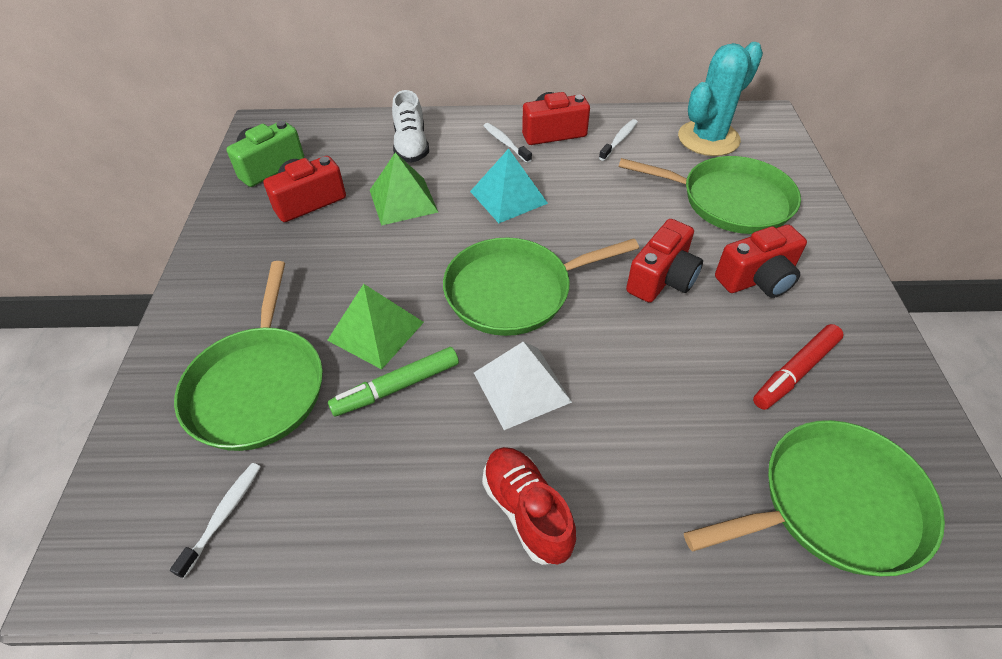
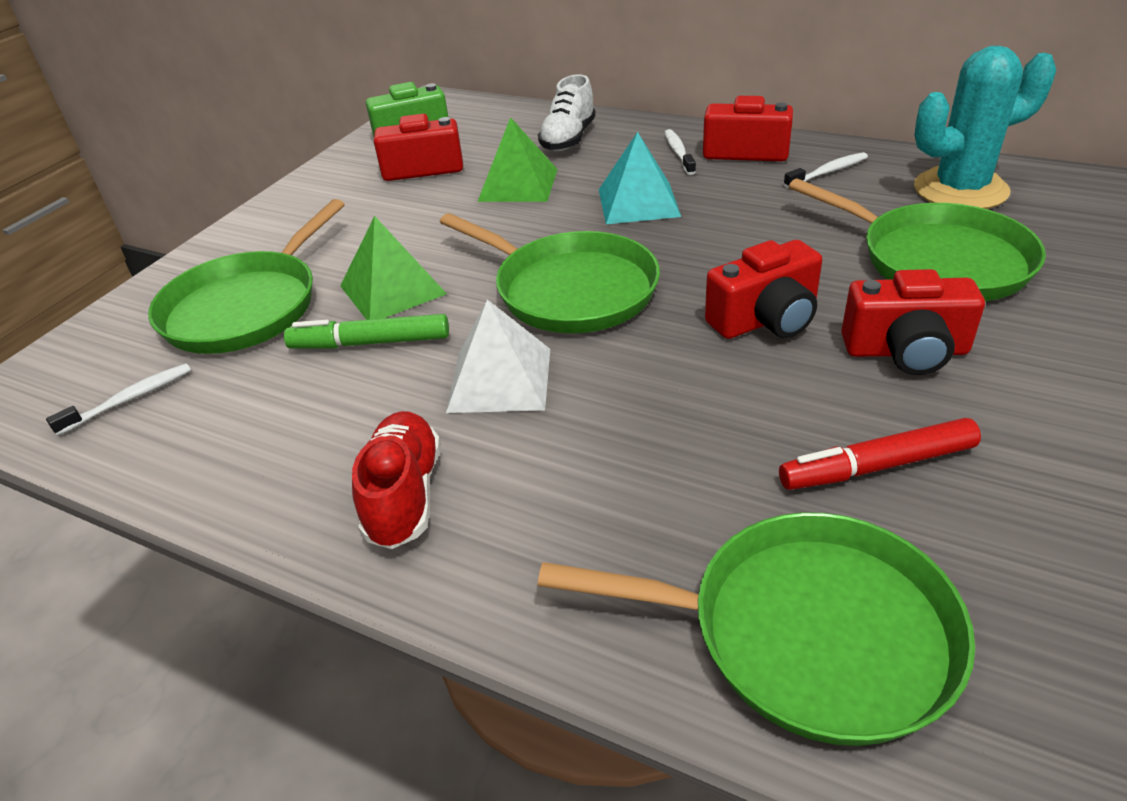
camera: 30 degrees right, 10 degrees down
green pan [443,237,639,336] -> green pan turned 150 degrees counterclockwise [440,213,660,333]

